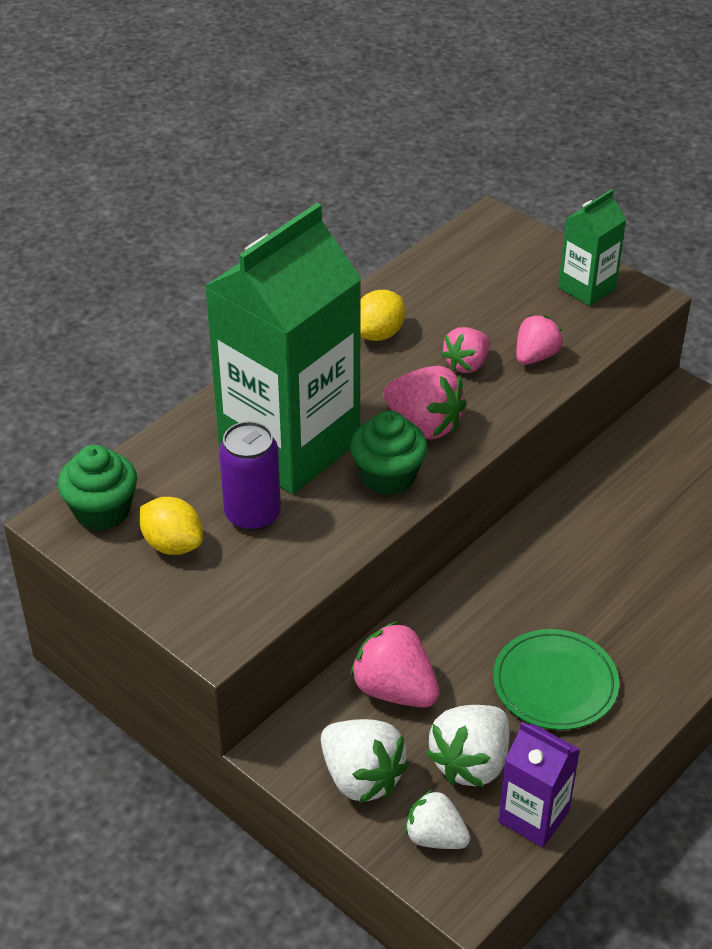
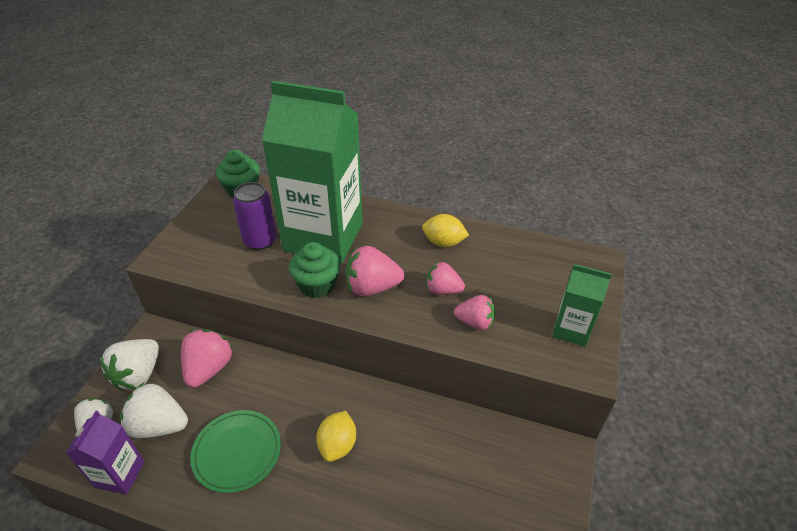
camera: 65 degrees right, 0 degrees up
yellow lemon [140,497,203,555] -> yellow lemon moved to [316,411,356,462]
pink strawberry [384,366,467,439] -> pink strawberry turned 75 degrees clockwise [345,246,405,296]

